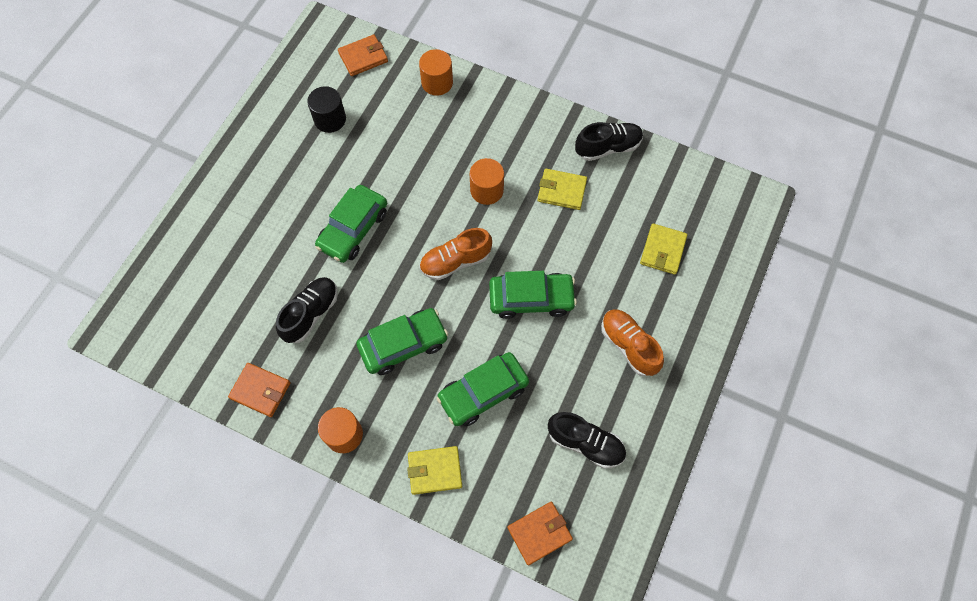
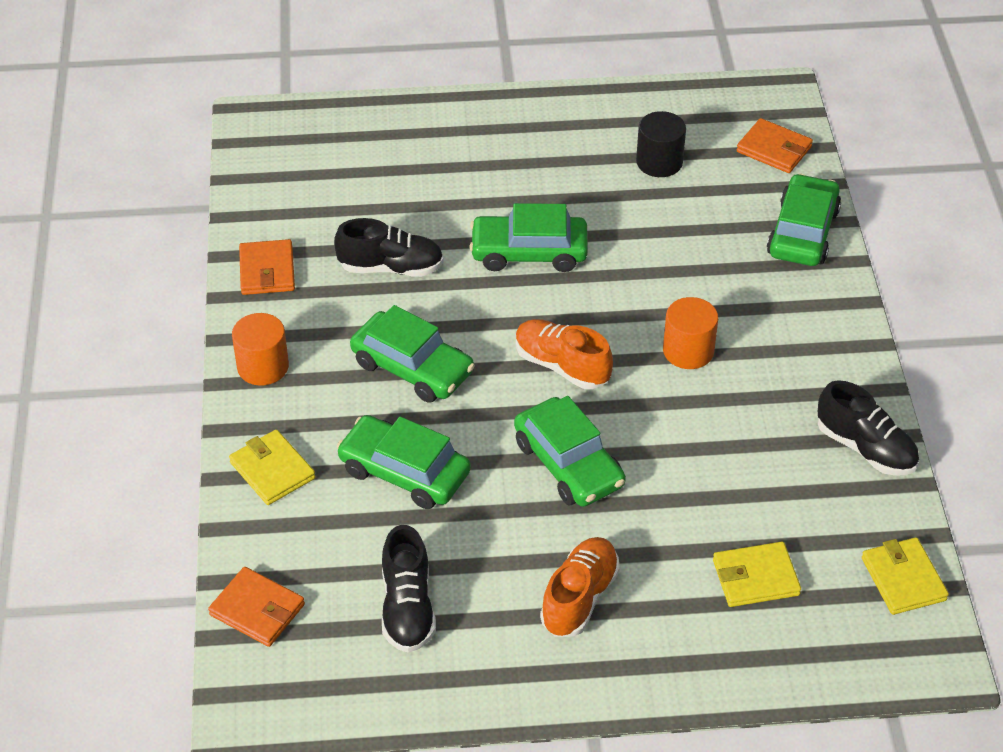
camera: 60 degrees right, 20 degrees down
orange cylinder [419,49,453,96] -> green car [767,173,841,266]
yellow wallet [537,169,587,210] -> yellow wallet moved to [862,537,949,615]

